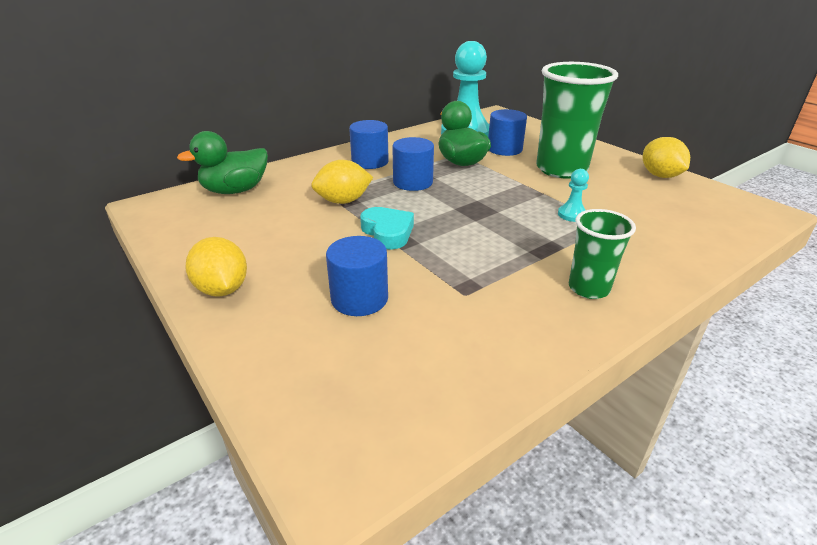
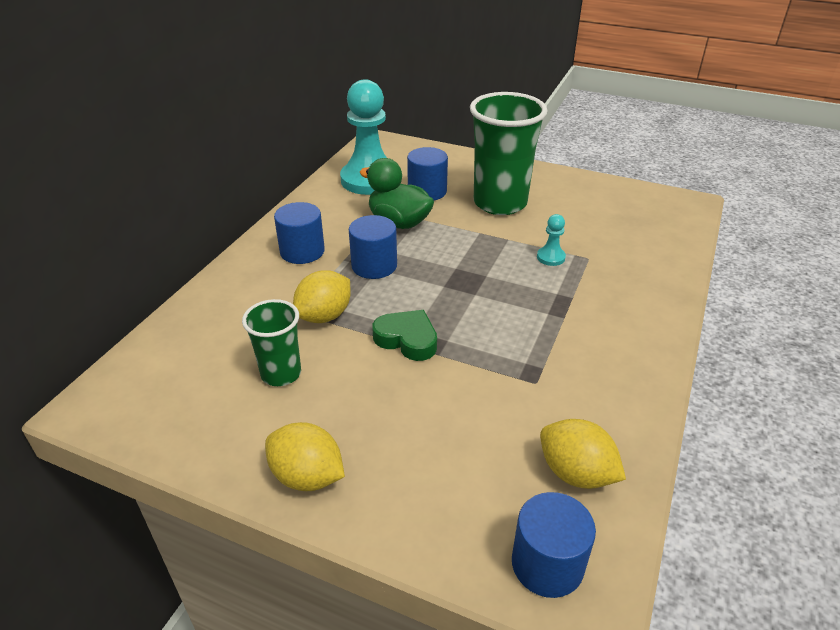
camera: 30 degrees left, 5 degrees up
green duck [177,131,268,194] -> none
blue cylinder [326,236,388,316] -> blue cylinder moved to [512,492,596,598]
turquoise heart [360,207,414,250] -> green heart [372,310,437,361]
green cup [569,209,636,299] -> green cup moved to [242,299,301,386]
yellow lemon [643,137,690,178] -> yellow lemon moved to [540,419,626,489]

